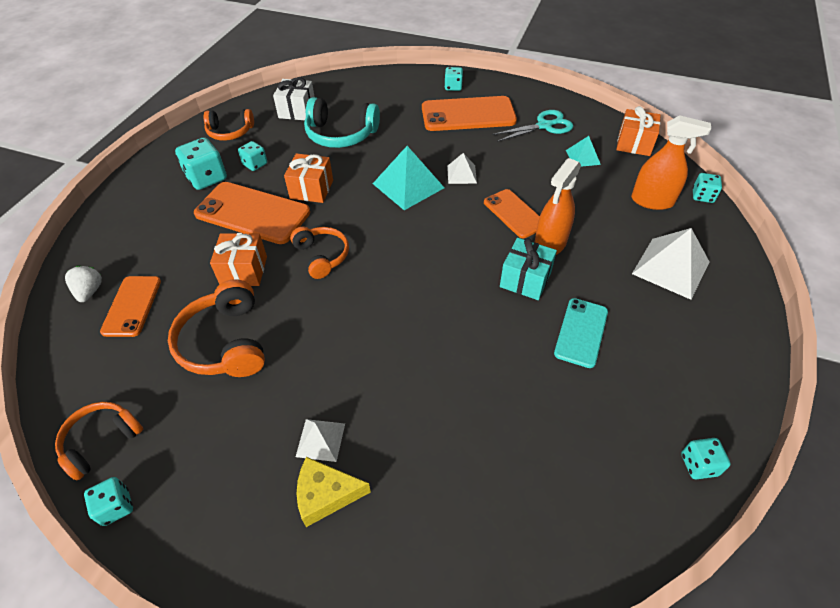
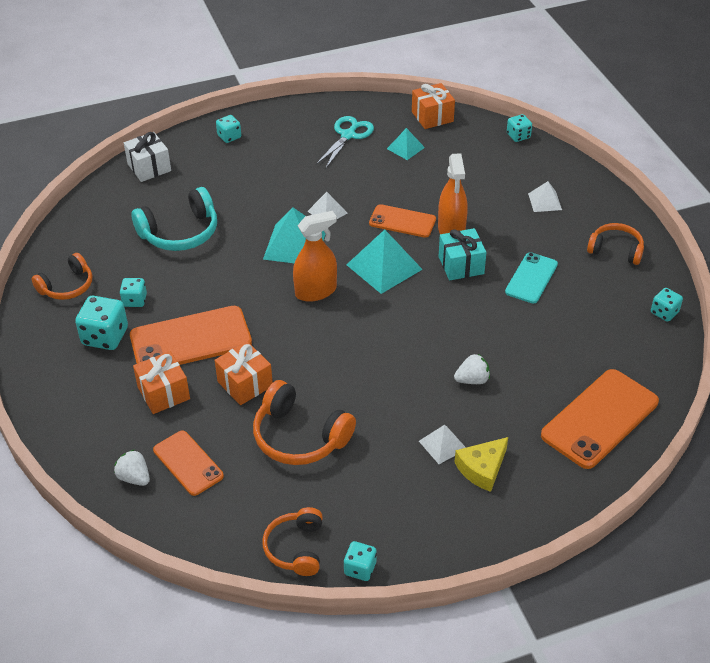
camera: 40 degrees left, 5 degrees down
white gift [273,77,314,120] -> white gift moved to [124,132,171,182]
orange gift [284,153,333,203] -> orange gift moved to [133,351,190,414]
orange headphones [290,227,349,279] -> orange headphones moved to [587,223,644,265]
orange phone [422,96,517,131] -> orange phone moved to [541,369,659,469]
turquoise phone [554,298,608,368] -> turquoise phone turned 45 degrees clockwise [505,252,558,304]
orange spray bottle [631,115,711,210] -> orange spray bottle moved to [293,211,337,302]
white pyramid [632,228,709,300] -> white pyramid [528,181,562,212], size x0.56
none -> turquoise pyramid [346,230,423,294]
none -> white strawberry [454,354,490,384]

